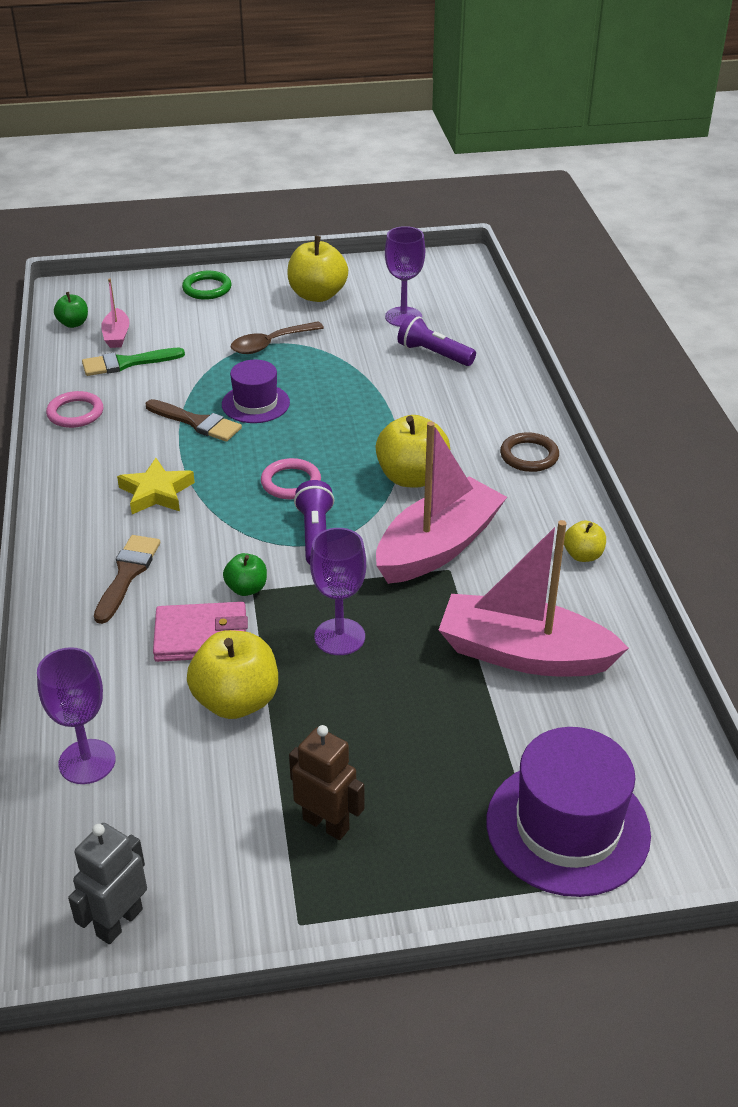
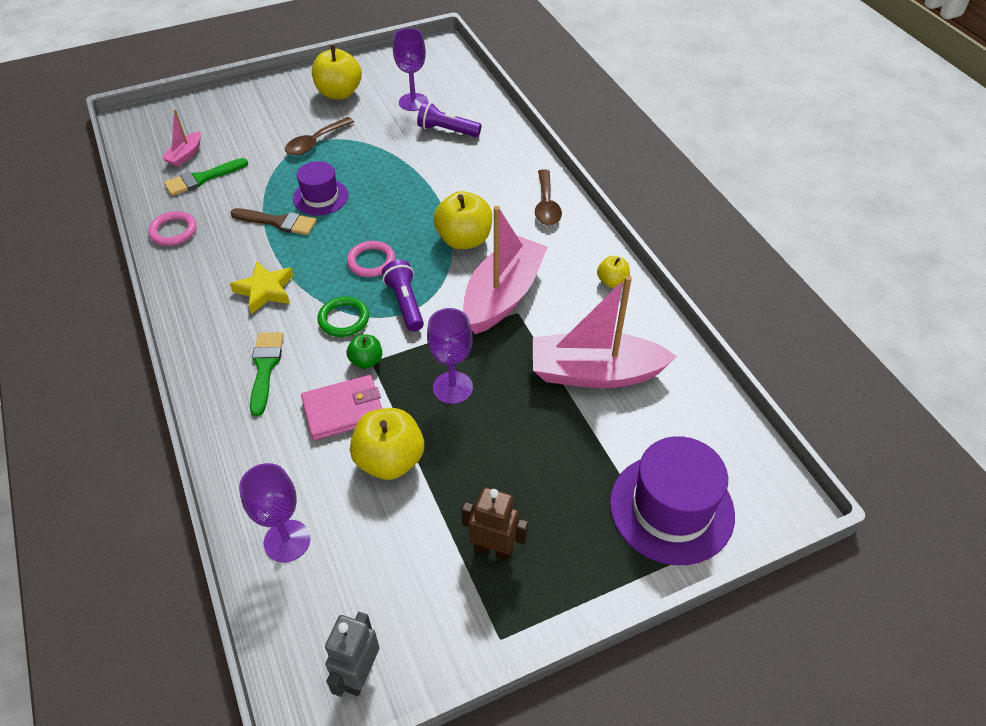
camera: 15 degrees left, 10 degrees up
green apple [54,292,88,328] -> none
brown brush [94,535,160,624] -> green brush [250,332,284,416]
pink boat [101,278,130,348] -> pink boat turned 45 degrees clockwise [162,109,201,167]
green ring [182,271,231,300] -> green ring moved to [318,297,369,337]
brown ring [500,432,559,472] -> brown spoon [535,169,562,225]

